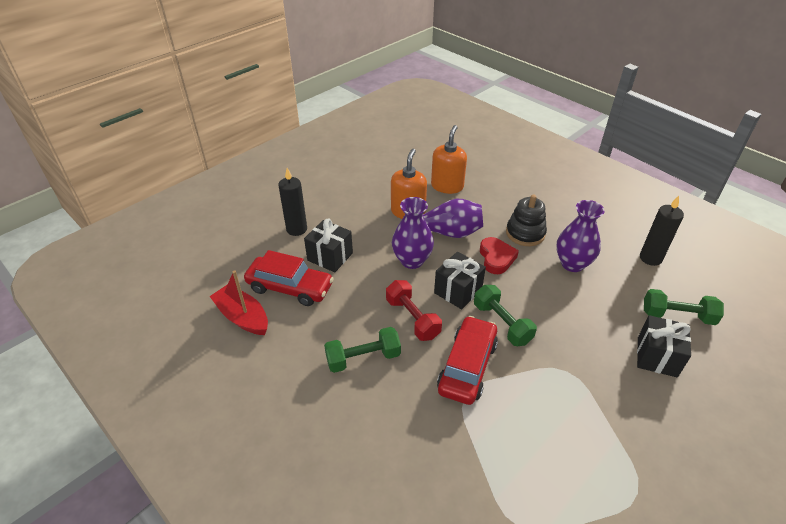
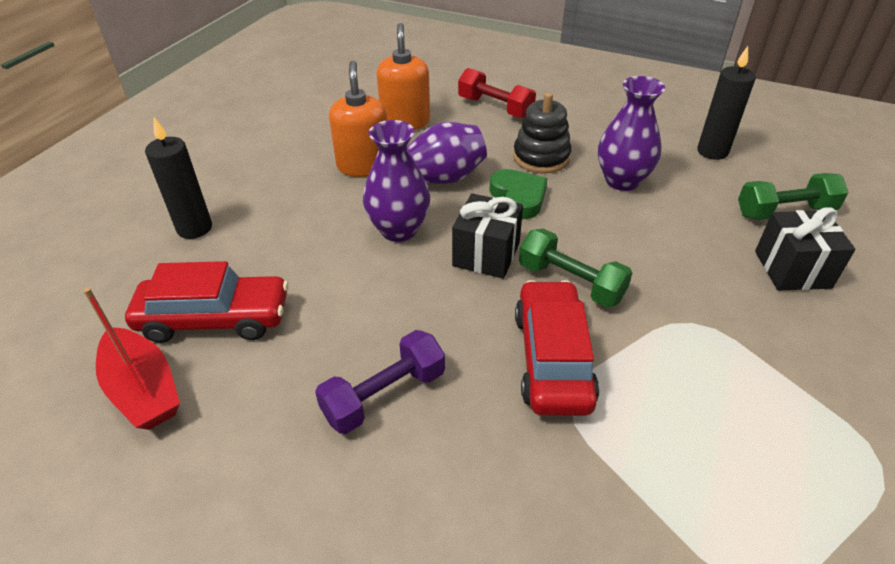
camera: 20 degrees left, 0 degrees up
red boat [210,270,268,335] -> red boat turned 150 degrees counterclockwise [83,287,180,430]
black gift [304,219,353,272] -> none
green dumbbell [324,327,401,373] -> purple dumbbell [315,330,445,434]
red dumbbell [386,280,442,341] -> red dumbbell moved to [458,68,536,119]
red heart [480,237,519,274] -> green heart [489,169,547,219]

